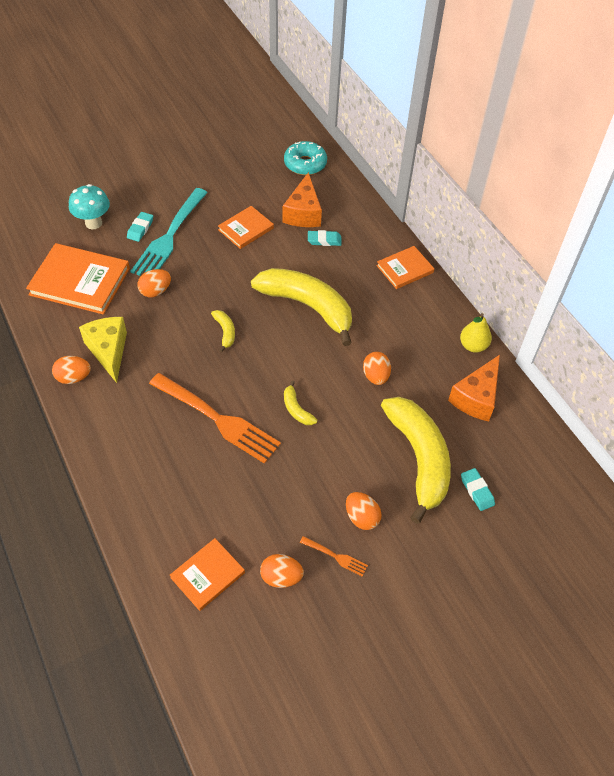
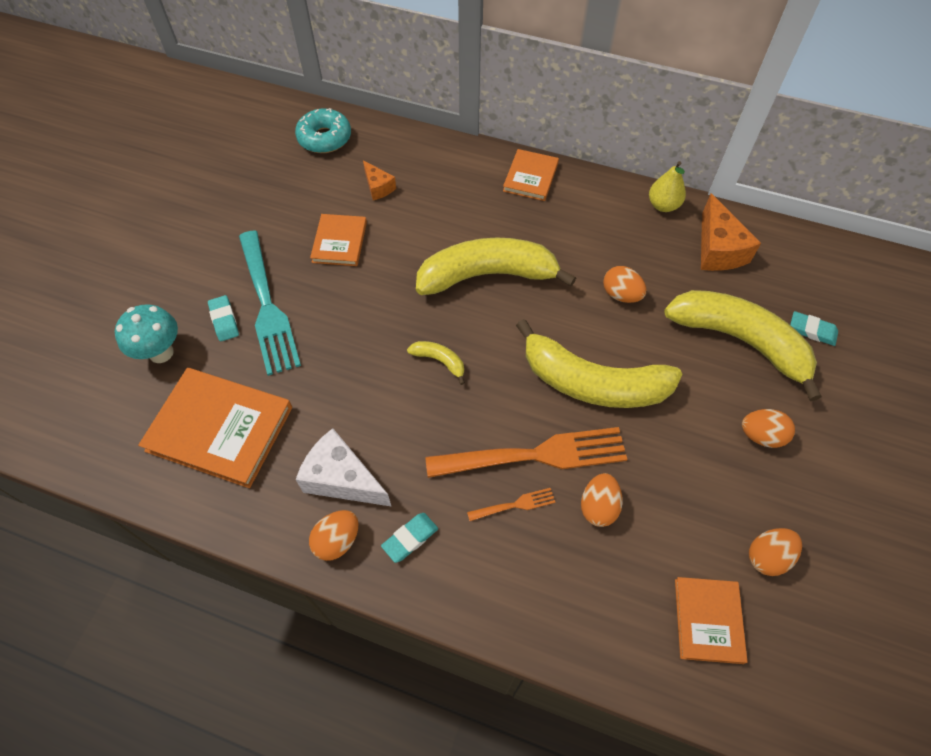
camera: 40 degrees left, 5 degrees up
orange book [26,243,130,314] -> orange book turned 45 degrees clockwise [138,368,292,488]
yellow cheese [79,317,127,383] -> white cheese [296,428,391,506]
orange egg [137,269,171,297] -> orange egg moved to [581,473,623,527]
orange cheese [283,172,322,227] -> orange cheese [363,160,396,200], size x0.57
yellow banana [284,380,317,425] -> yellow banana [516,319,682,408], size x2.43
orange fork [300,536,368,577] -> orange fork moved to [467,488,555,521]
turquoise eraser [308,230,342,246] -> turquoise eraser moved to [381,513,438,563]

